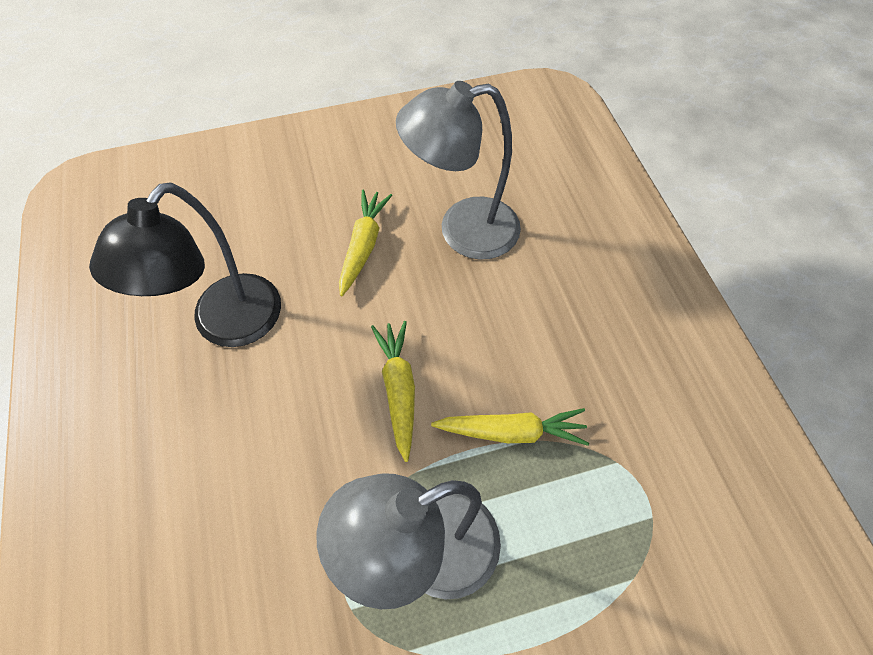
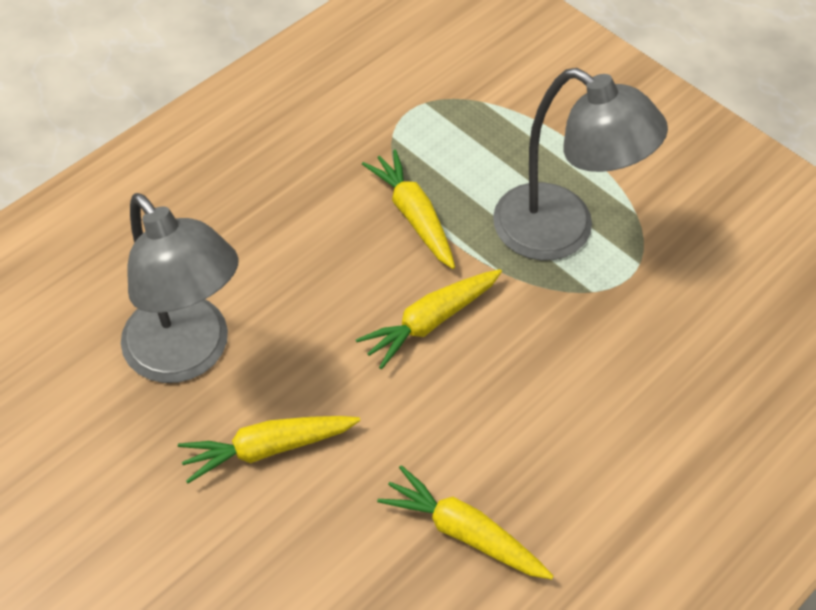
camera: 120 degrees left, 5 degrees down
black lamp [89,183,281,347] -> yellow carrot [377,465,554,580]

